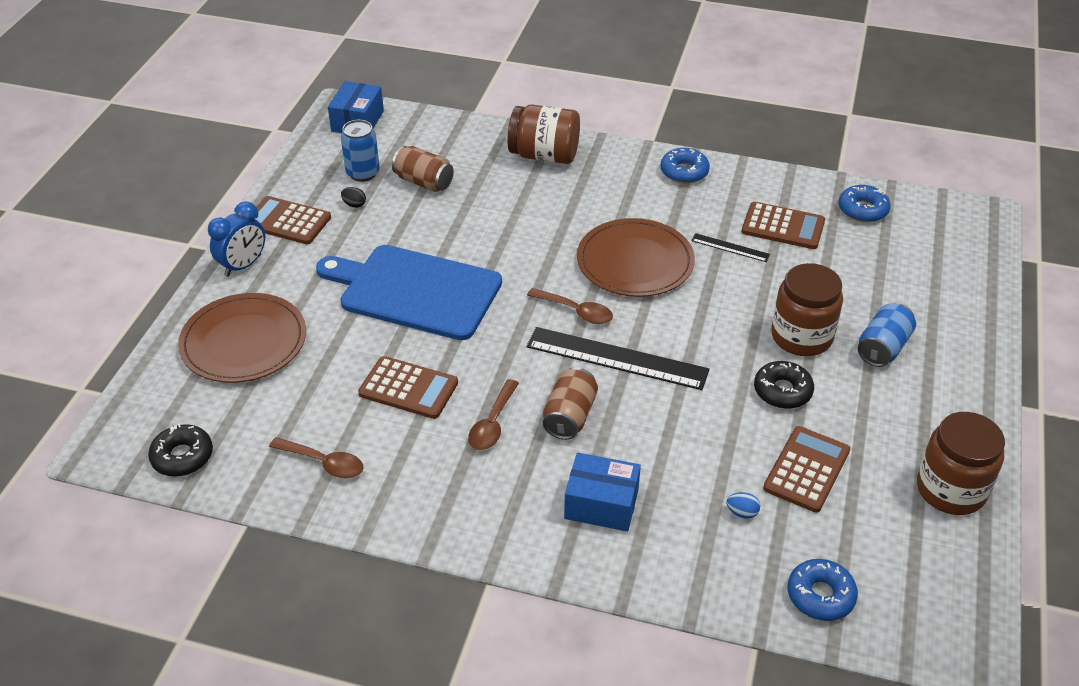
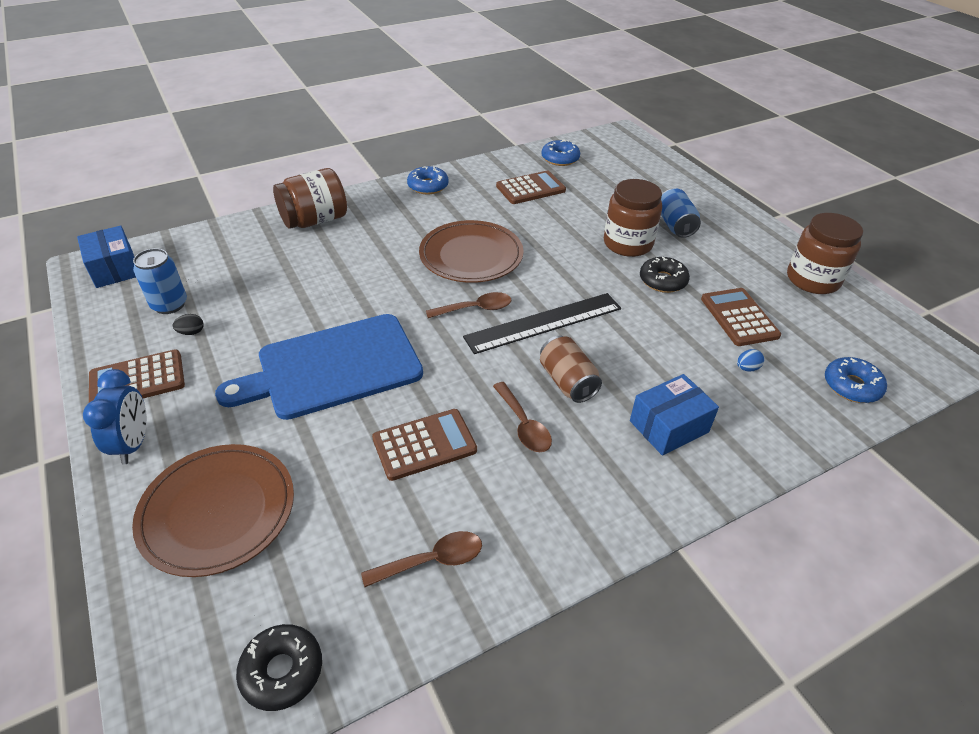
camera: 45 degrees left, 0 degrees up
brown can [392,146,454,192] -> none
black ruler [691,233,770,262] -> none

